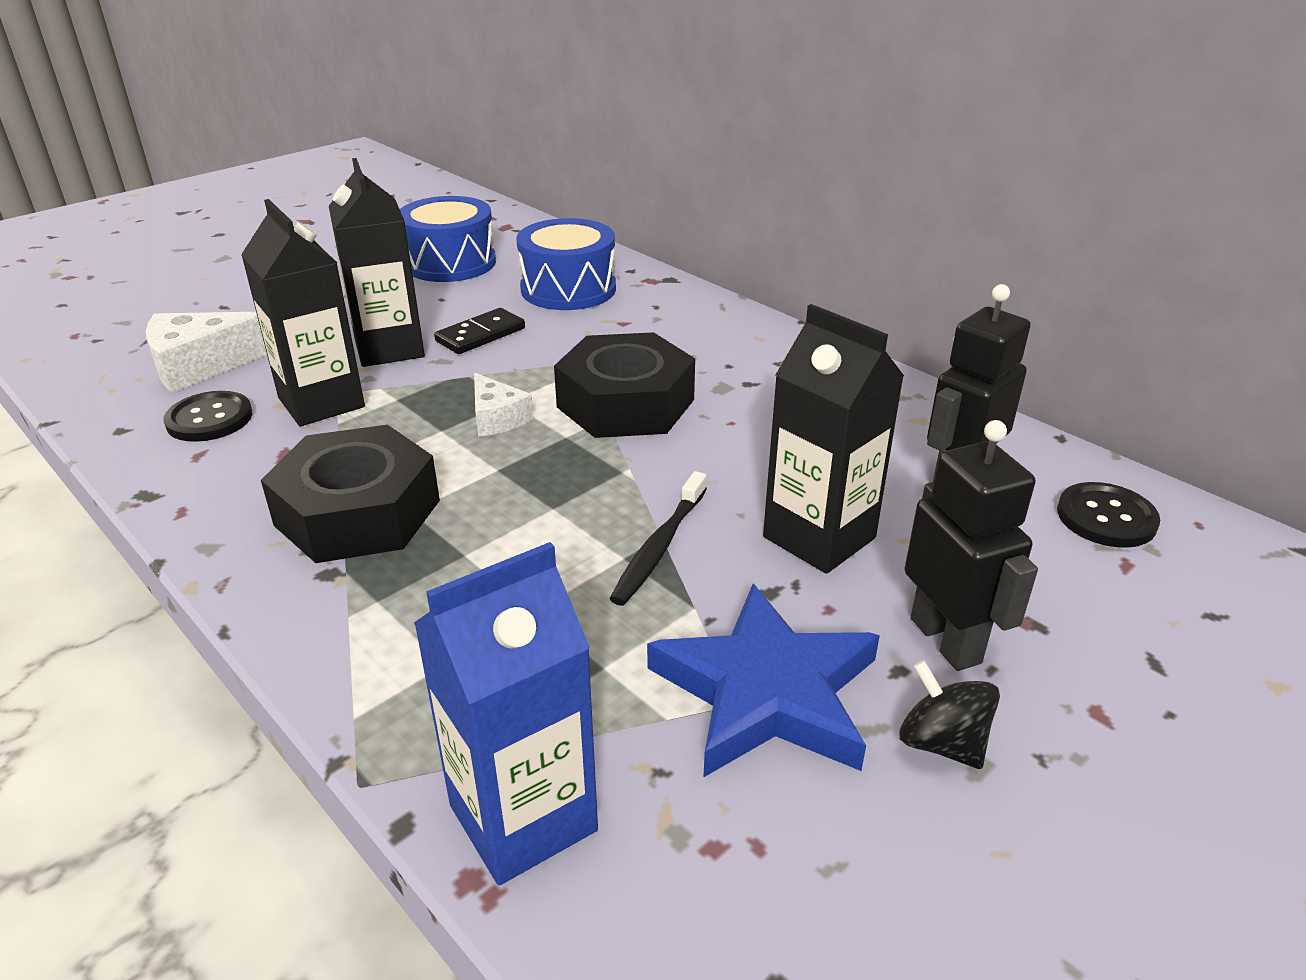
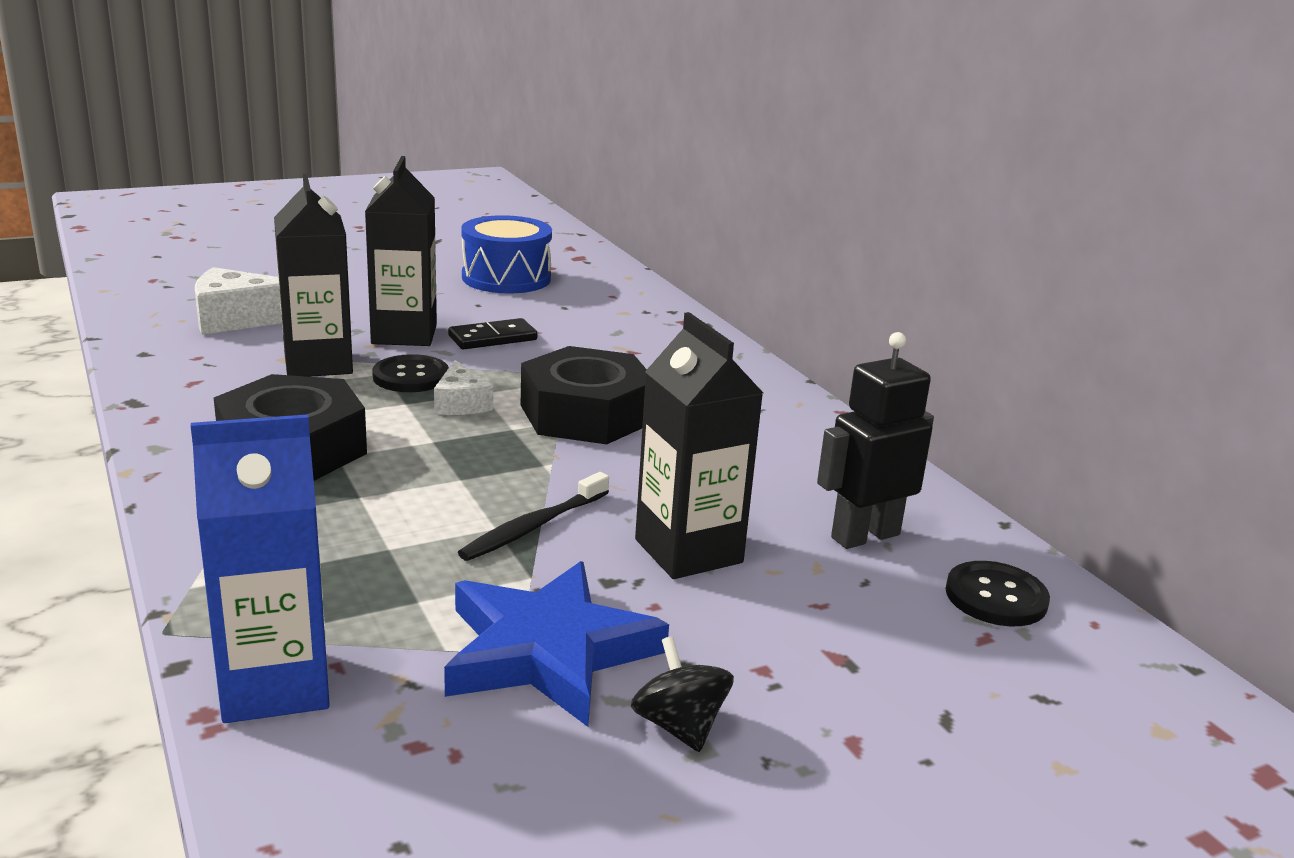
camera: 15 degrees right, 10 degrees down
black button [163,391,252,442] -> black button moved to [372,354,449,392]
blue drum [516,218,616,310] -> none
black robot [905,420,1038,671] -> none

